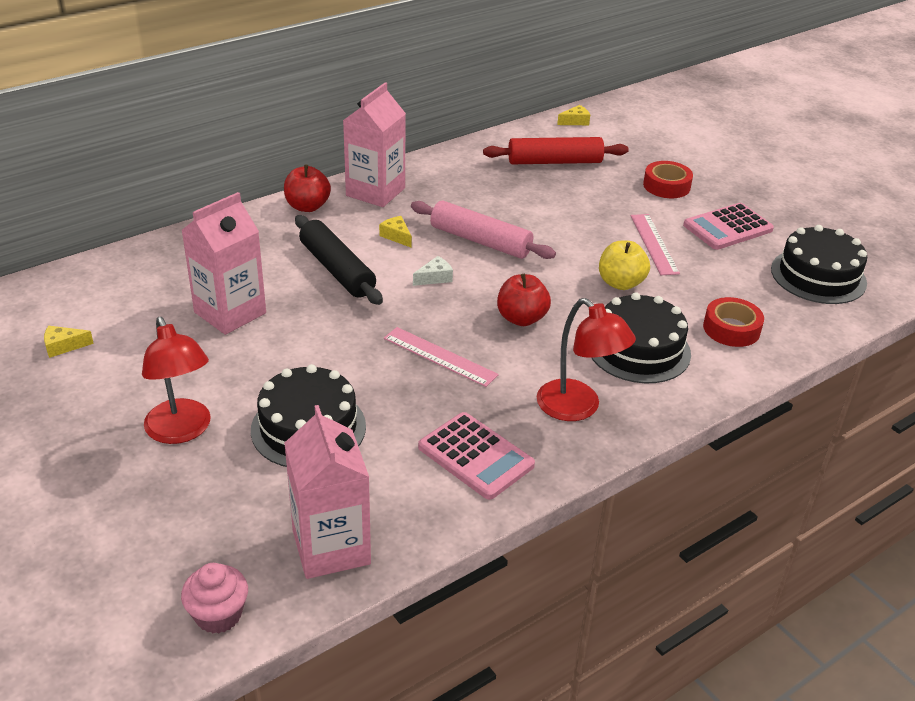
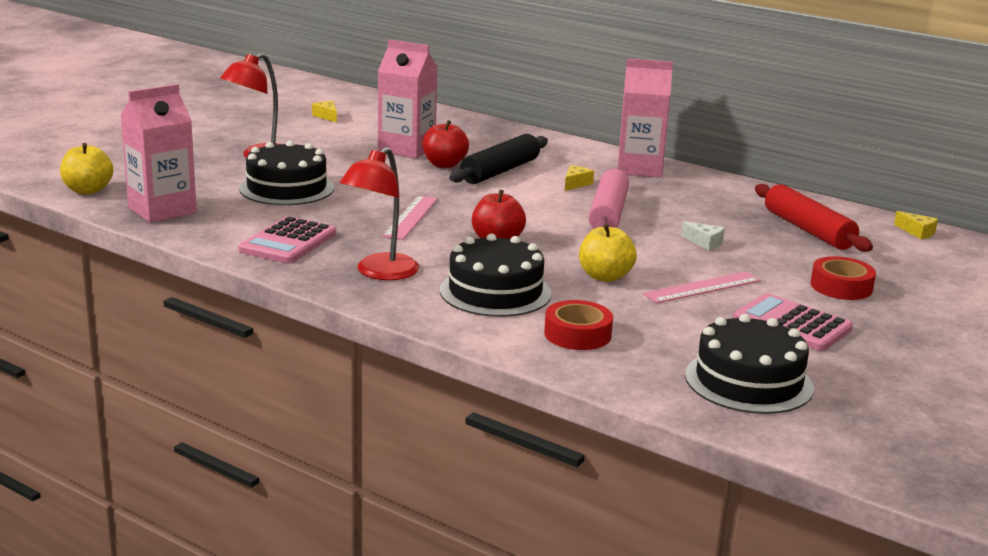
camera: 70 degrees right, 15 degrees down
pink cupcake [181,563,248,634] -> yellow apple [60,143,113,194]
red apple [284,165,331,212] -> red apple moved to [423,120,469,168]
white cheese [413,256,453,286] -> white cheese moved to [681,221,724,250]

